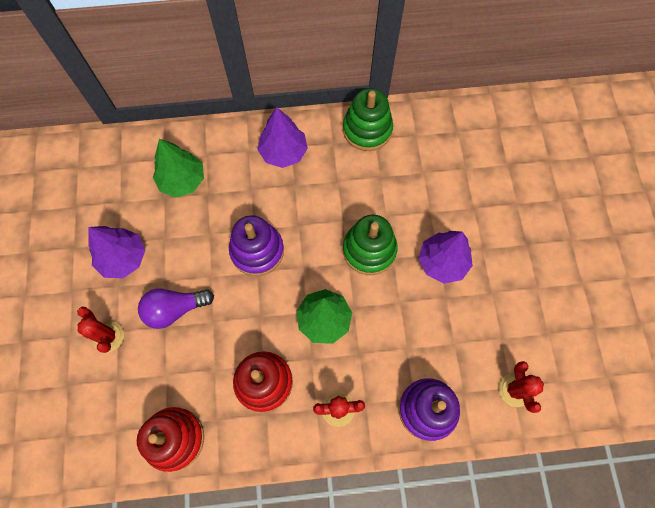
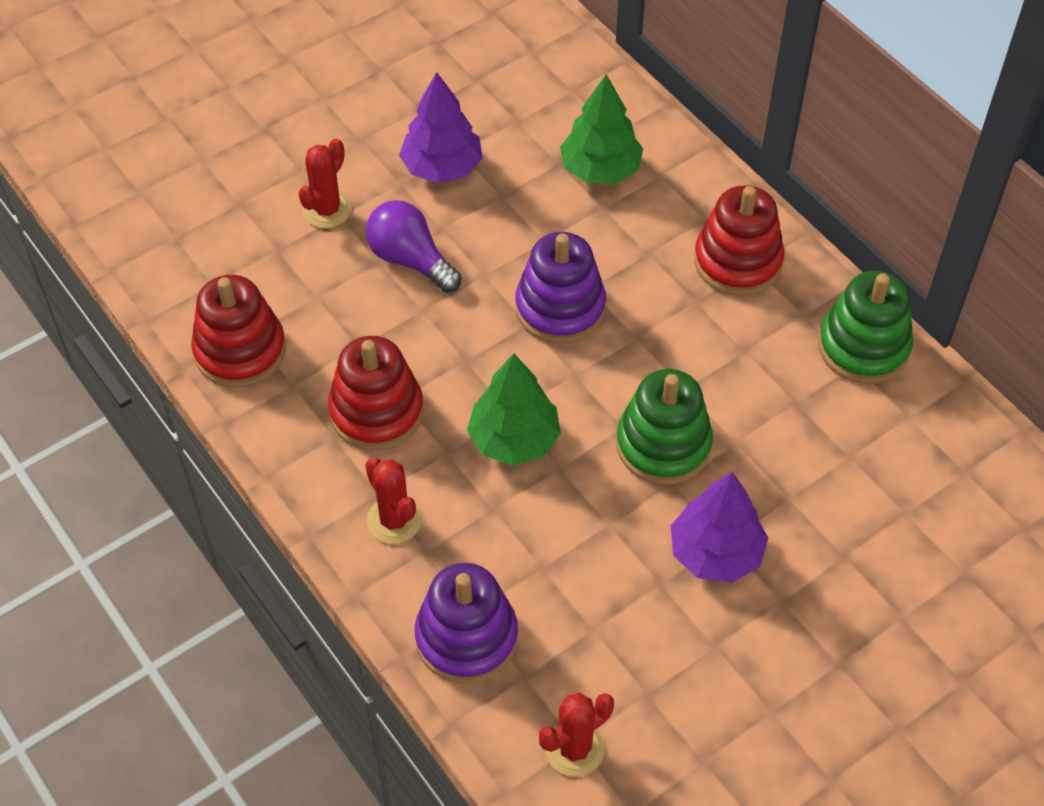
camera: 60 degrees right, 15 degrees down
purple tree [257,107,308,168] -> red stacking toy [694,185,784,296]

